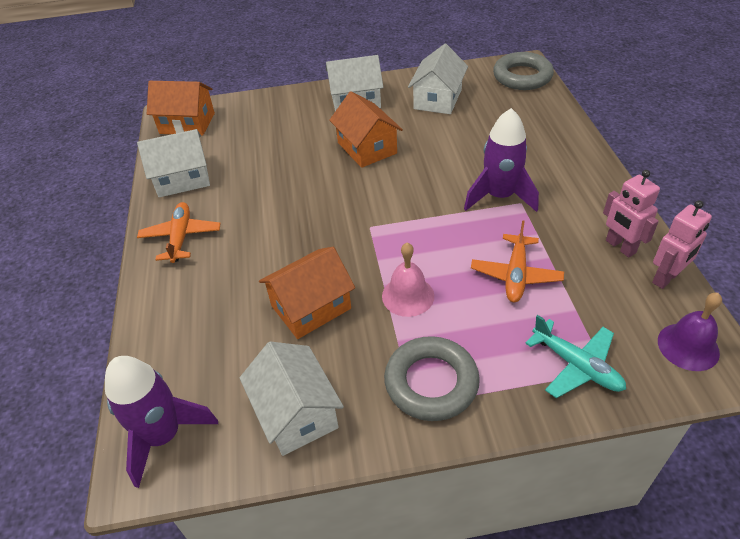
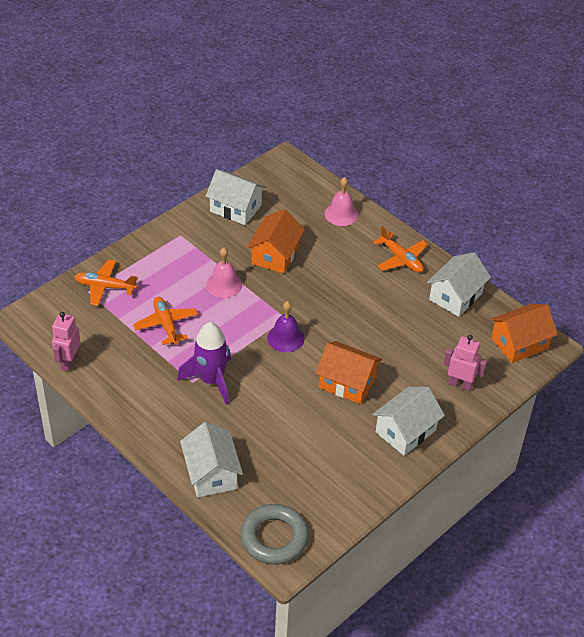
camera: 140 degrees right, 0 degrees up
purple rocket [105,356,218,488] -> none
grey ring [384,336,480,421] -> none
white house [408,44,468,114] -> white house moved to [180,422,243,497]
turquoise plane [525,315,626,398] -> orange plane [74,260,138,306]
pink robot [603,170,660,258] -> pink robot moved to [444,335,487,391]
purple bell [658,293,722,371] -> purple bell moved to [267,301,305,352]
none -> pink bell [325,177,358,226]

